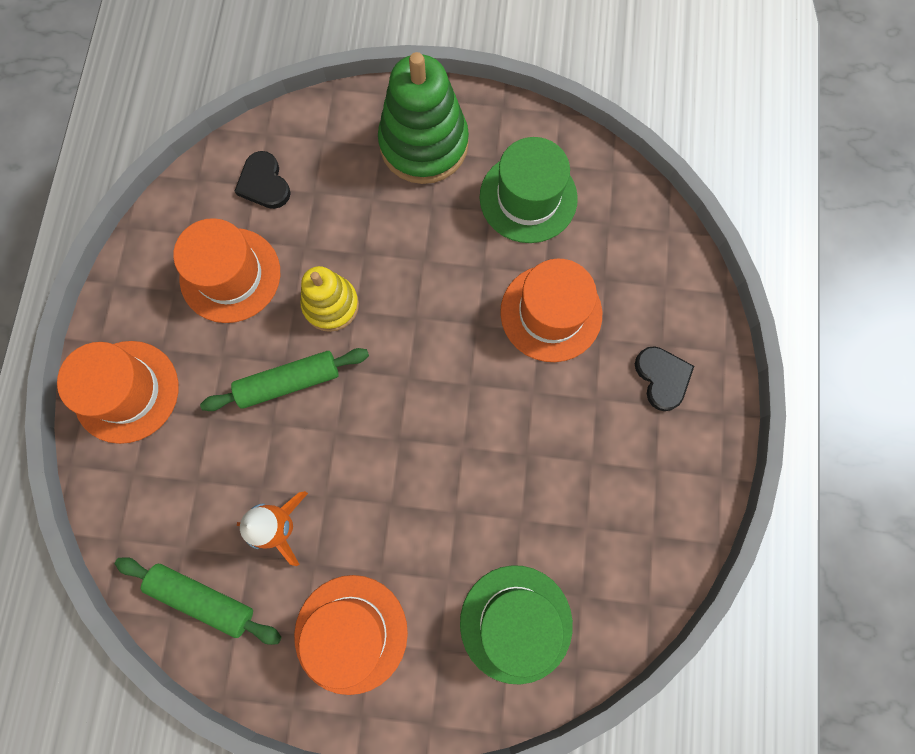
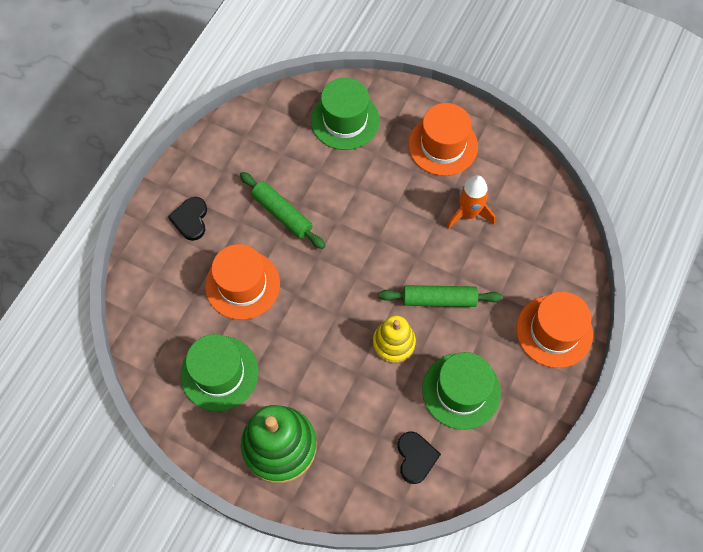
camera: 160 degrees left, 10 degrees down
green rolling pin [115,557,282,645] -> green rolling pin moved to [240,172,325,249]
orange hat [173,218,280,323] -> green hat [422,352,501,430]

